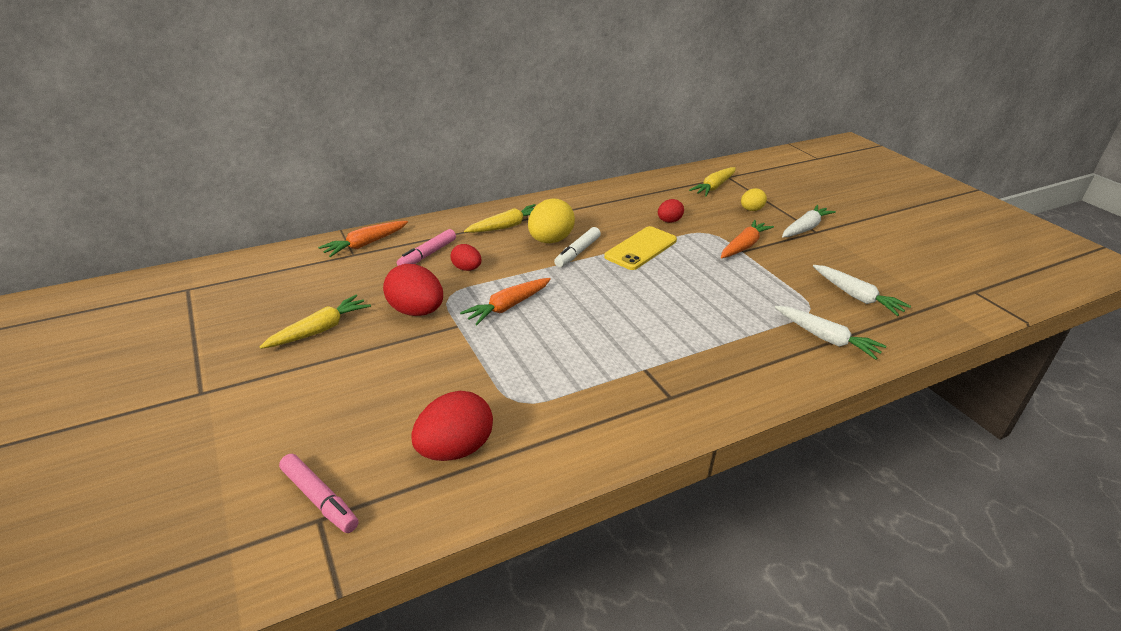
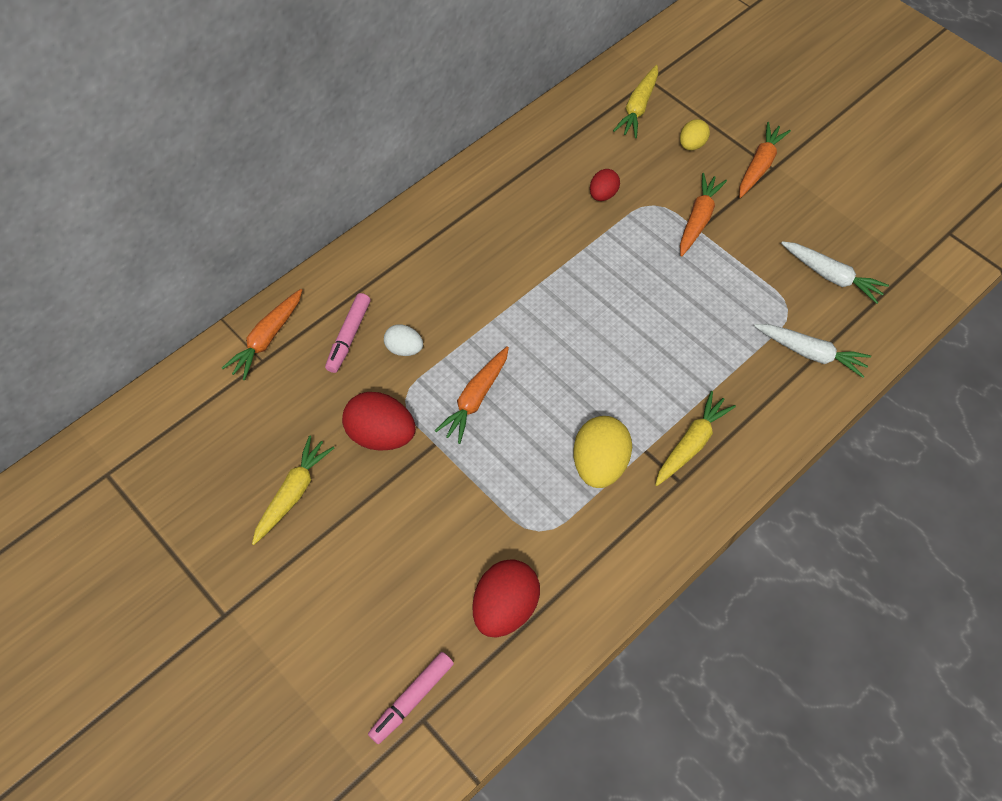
camera: 15 degrees left, 25 degrees up
pink marker [279,454,359,533] -> pink marker turned 105 degrees clockwise [368,652,454,744]
red egg [450,244,481,271] -> white egg [384,324,423,356]
yellow carrot [464,204,536,233] -> yellow carrot moved to [655,391,736,486]
yellow egg [528,198,575,243] -> yellow egg moved to [573,416,632,488]
white marker [554,227,601,267] -> none
yellow phone [604,226,677,270] -> none
white carrot [782,205,836,237] -> orange carrot [739,122,791,198]

